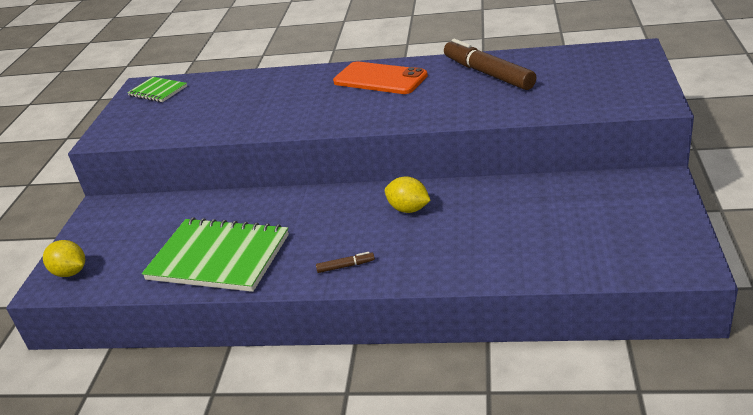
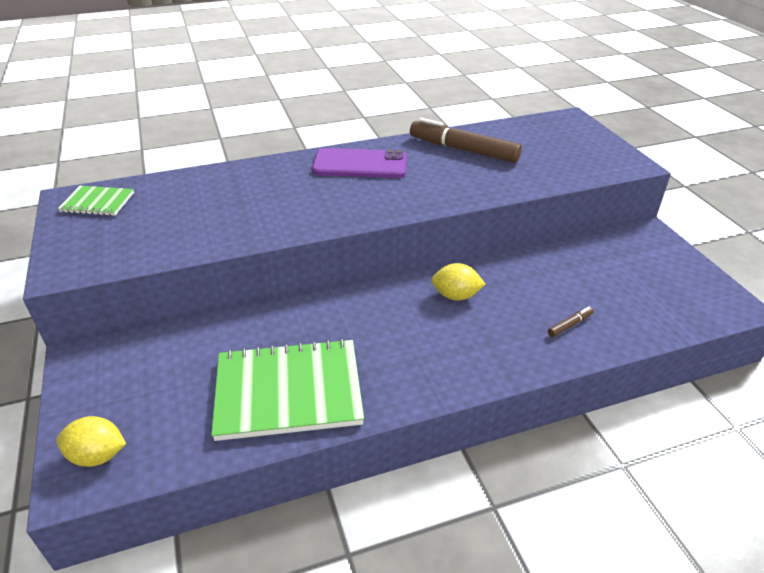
camera: 30 degrees left, 5 degrees up
brown marker [316,252,375,273] -> brown marker moved to [548,307,594,337]
orange phone [333,61,428,94] -> purple phone [312,148,407,178]

